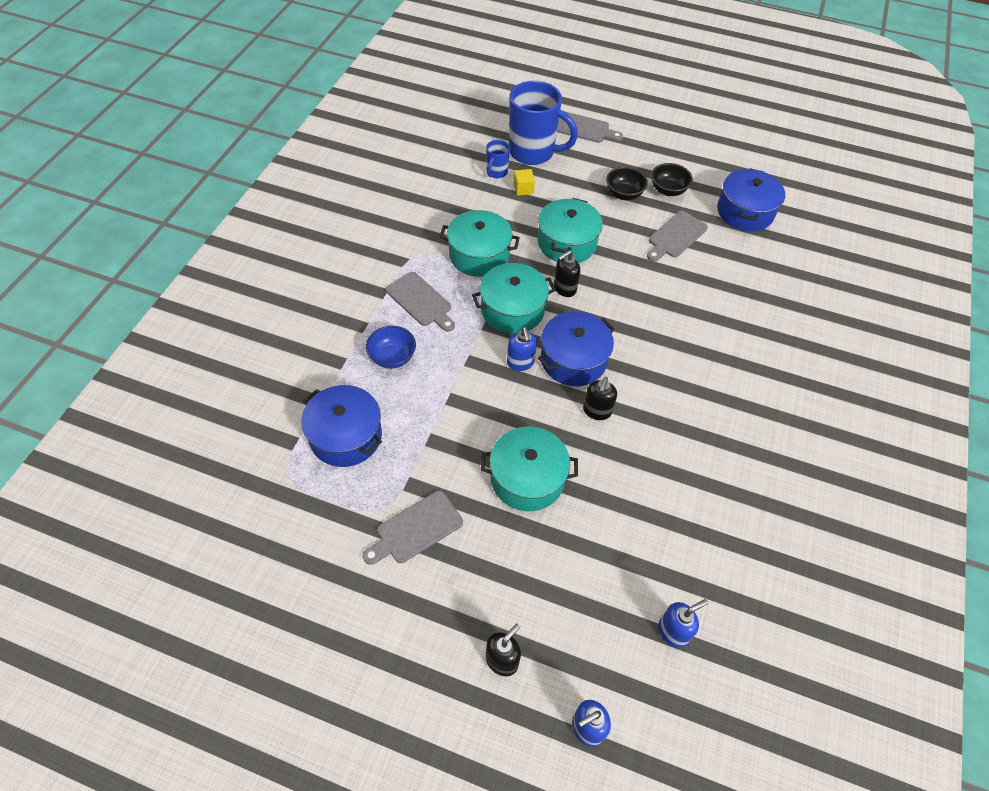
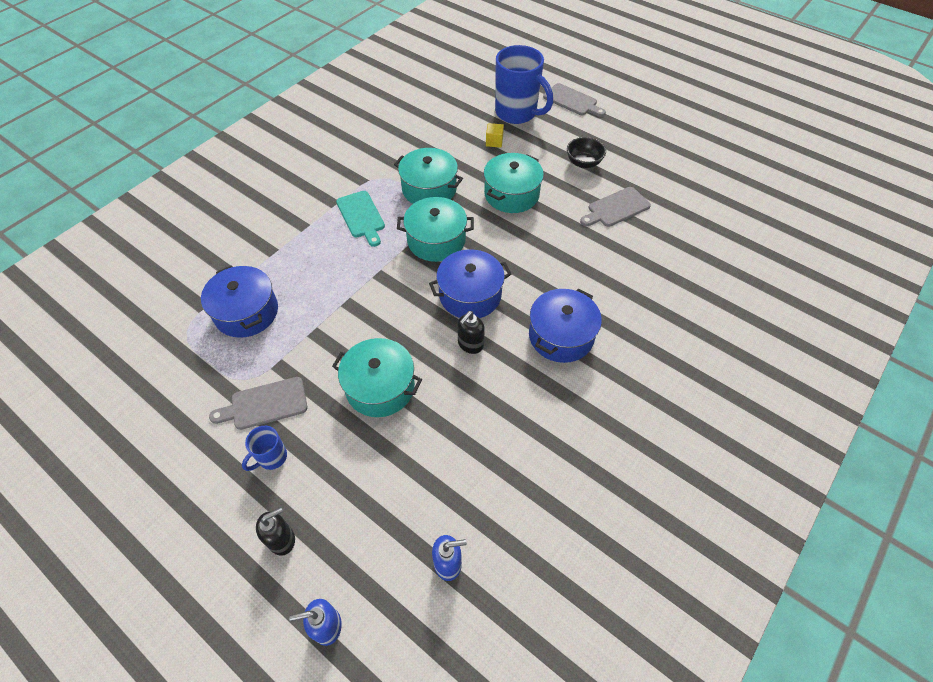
camera: 20 degrees right, 0 degrees up
blue bowl [366,326,416,369] -> none
grey cutting board [386,272,455,332] -> turquoise cutting board [336,191,385,247]
blue mug [486,140,510,178] -> blue mug moved to [242,426,287,471]
blue soap dispenser [507,327,537,371] -> none
black soap dispenser [554,250,580,297] -> none
black bowl [651,163,693,196] -> none
blue pot [717,168,785,231] -> blue pot moved to [529,289,602,363]

